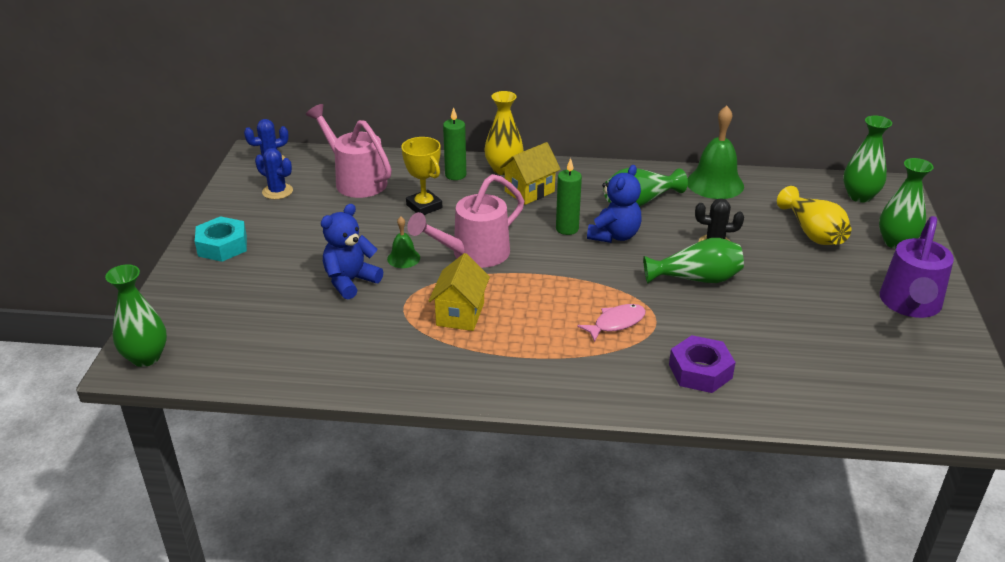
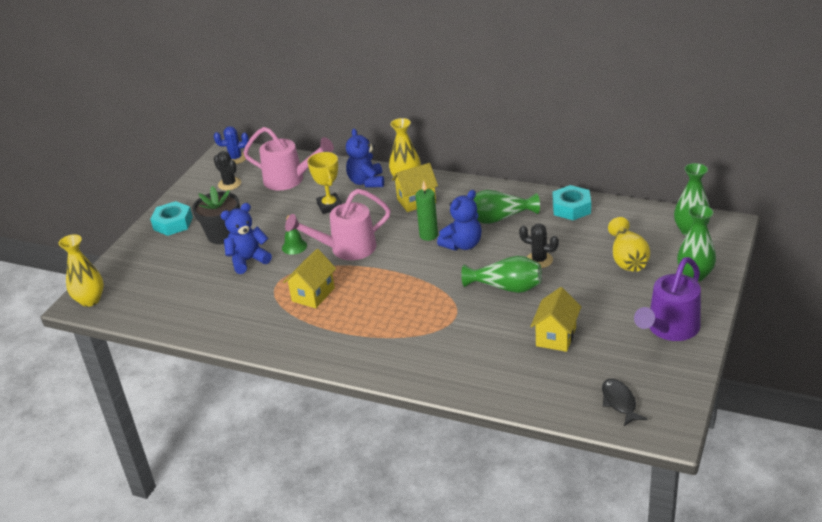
camera: 20 degrees right, 0 degrees up
green vase [105,265,167,367] -> yellow vase [59,234,104,307]
blue cactus [255,148,293,199] -> black cactus [214,151,241,190]
pink watering can [306,104,392,198] -> pink watering can turned 135 degrees clockwise [243,127,334,191]
green candle [443,107,466,180] -> blue teddy bear [346,128,384,188]
pink fish [577,304,646,342] -> none
purple nut [669,335,736,393] -> none
green bell [687,106,744,199] -> turquoise nut [553,185,591,220]
none -> black flower pot [192,186,240,244]
none -> yellow house [530,287,581,352]
none -> black fish [602,379,647,426]

